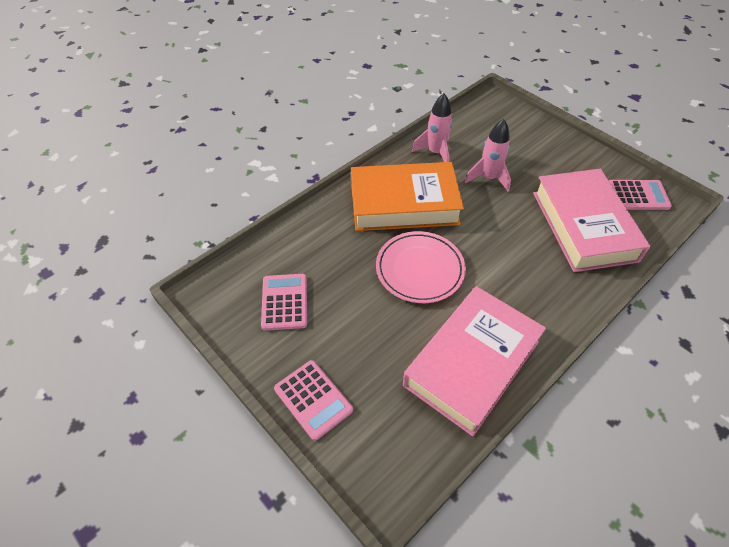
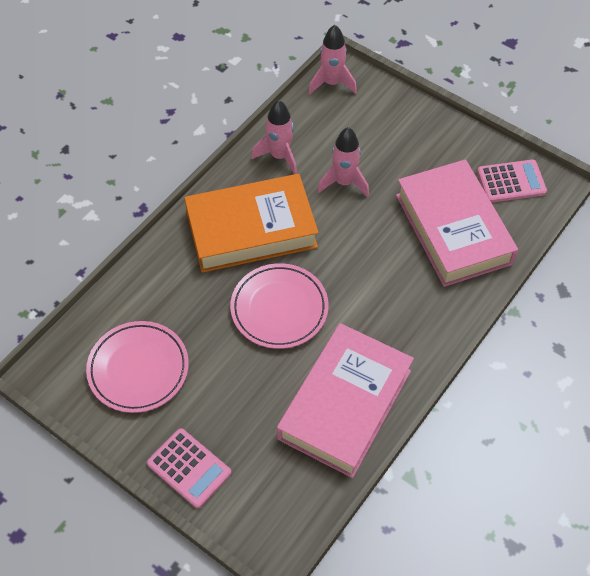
camera: 10 degrees left, 5 degrees up
pink calculator [261,274,307,331] -> pink plate [86,321,189,413]
none -> pink rocket [308,25,357,95]

